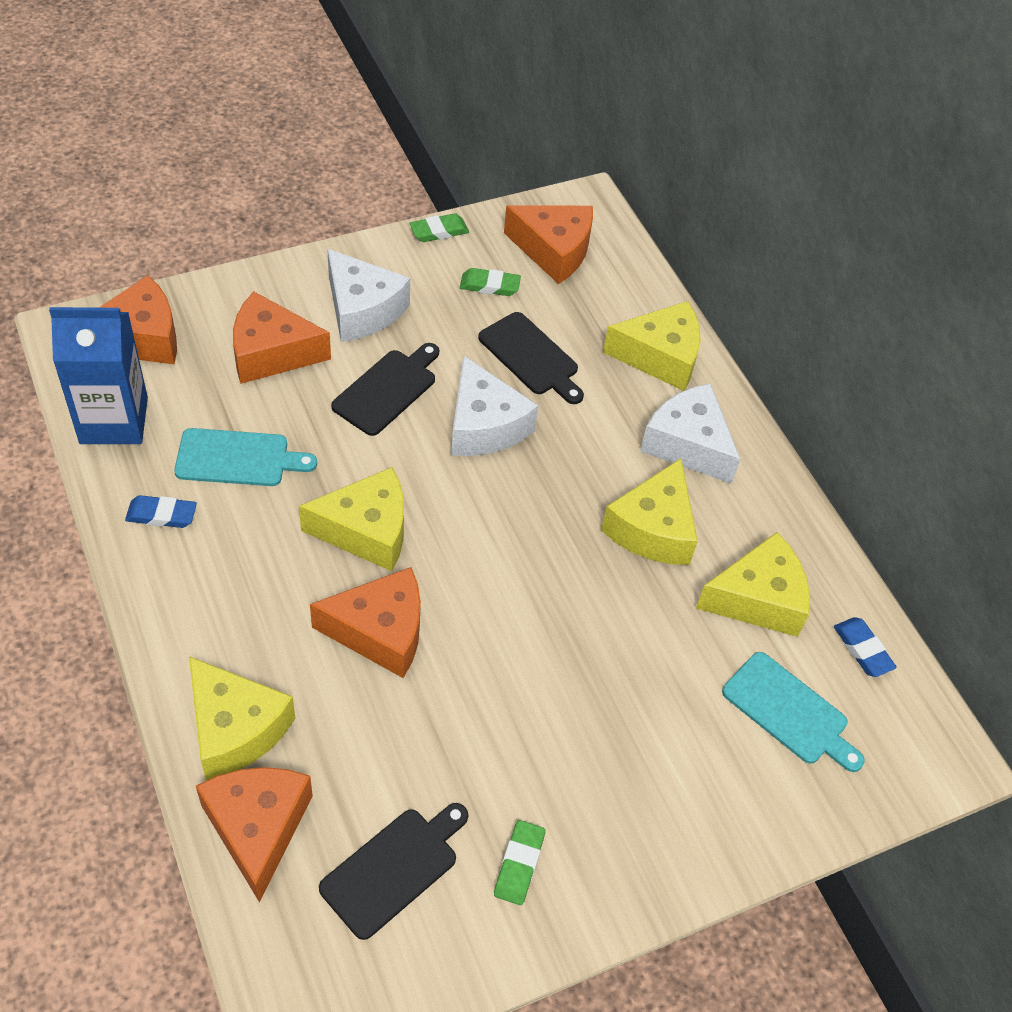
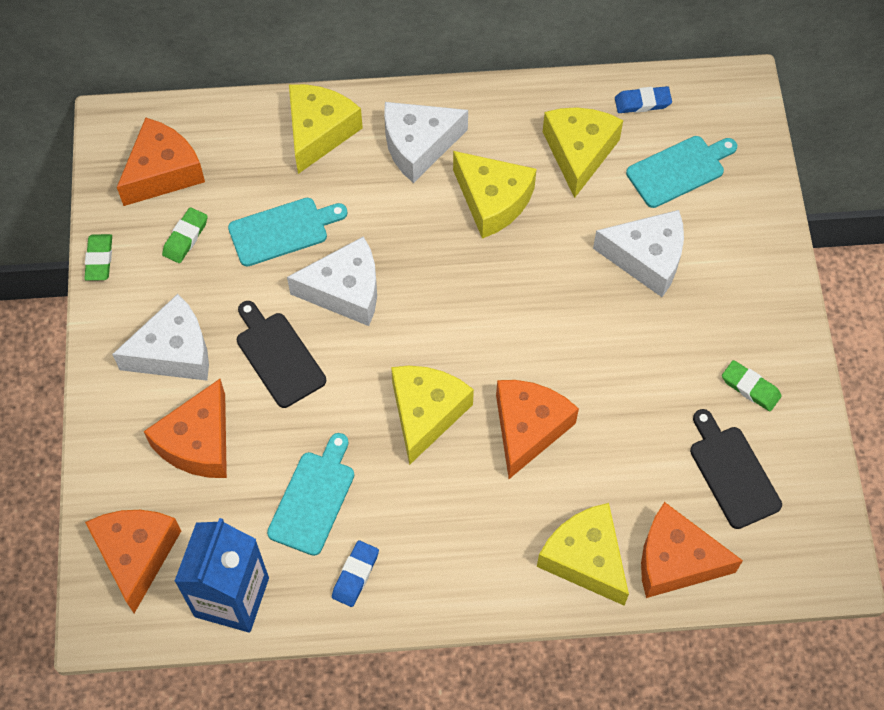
camera: 65 degrees left, 10 degrees up
yellow cheese [189,656,295,781] -> yellow cheese turned 105 degrees counterclockwise [537,503,629,606]
black cutting board [478,312,584,404] -> turquoise cutting board [228,198,348,266]
none -> white cheese [593,210,684,297]

